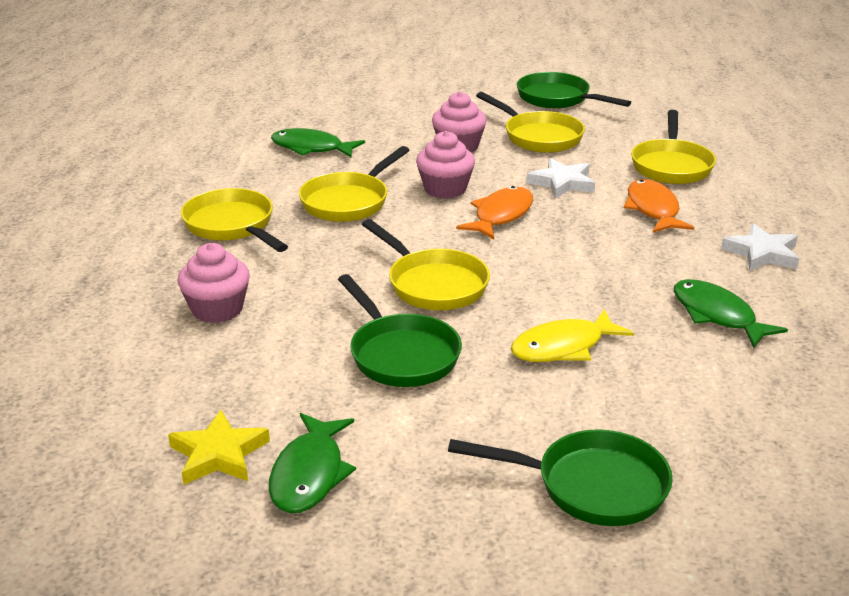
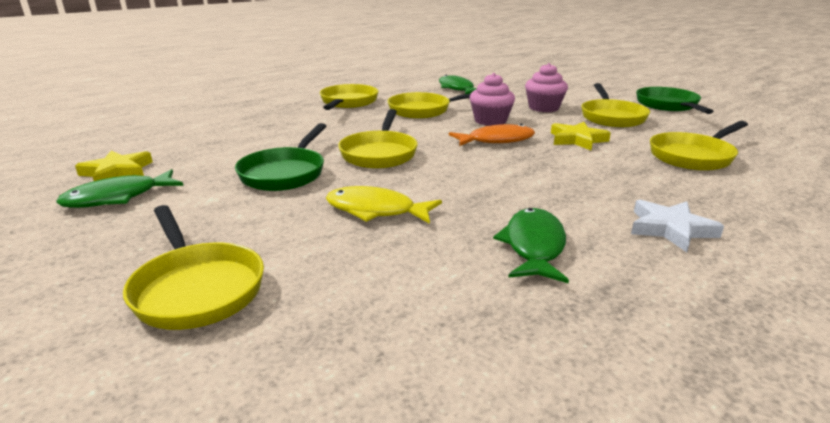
camera: 45 degrees right, 5 degrees down
pink cupcake [178,243,250,323] -> none
green pan [448,429,673,526] -> yellow pan [123,205,264,330]
white star [527,158,595,199] -> yellow star [551,122,611,150]
orange fish [624,179,694,233] -> none

